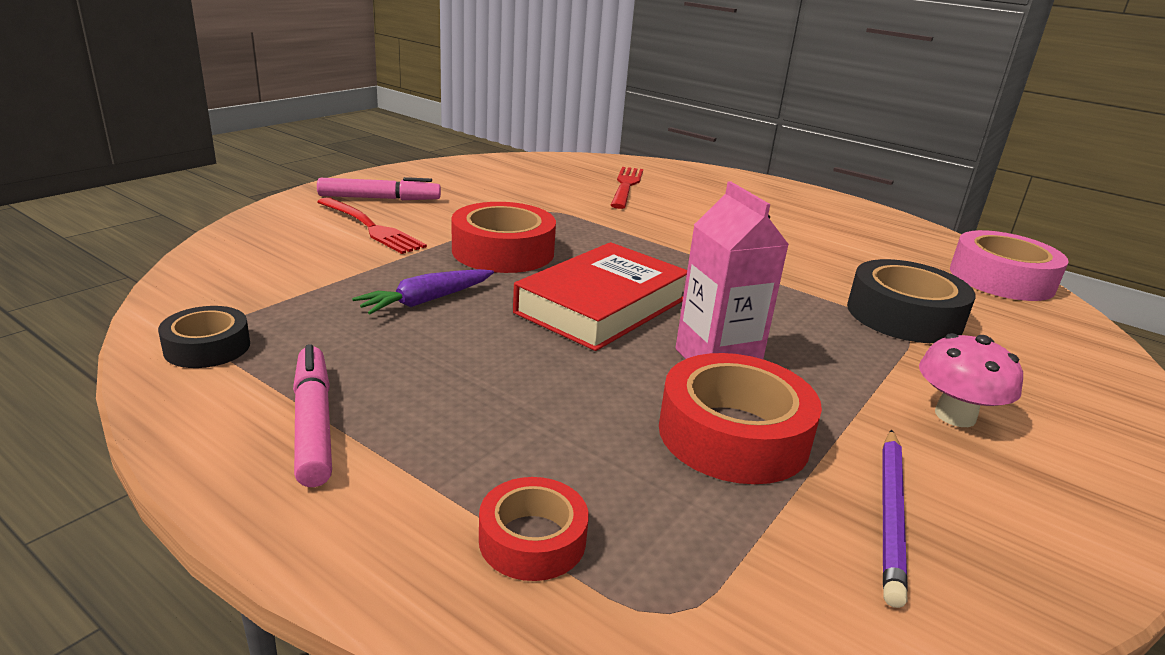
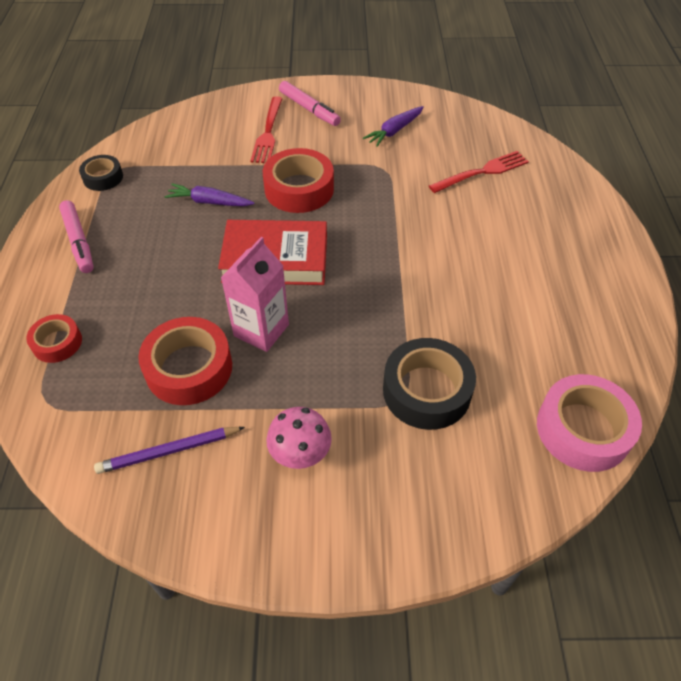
camera: 55 degrees right, 25 degrees up
pink marker [293,344,332,487] -> pink marker turned 120 degrees clockwise [59,200,94,273]
none -> purple carrot [363,106,424,147]

